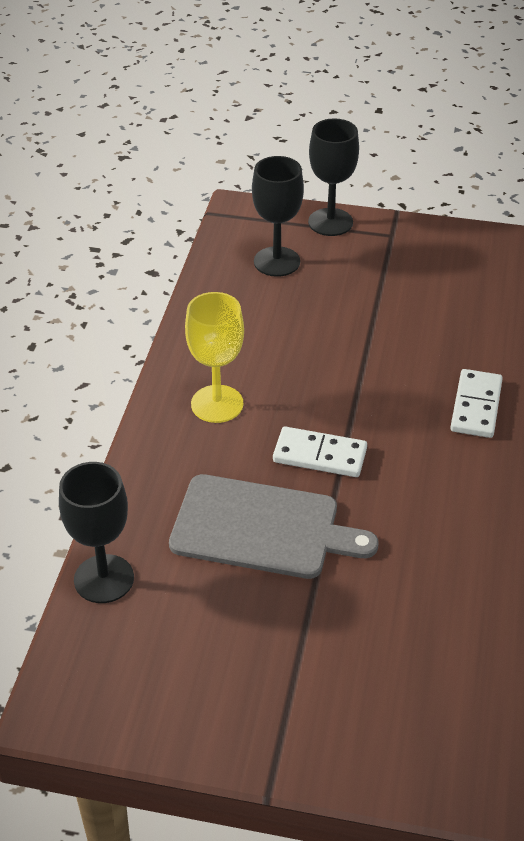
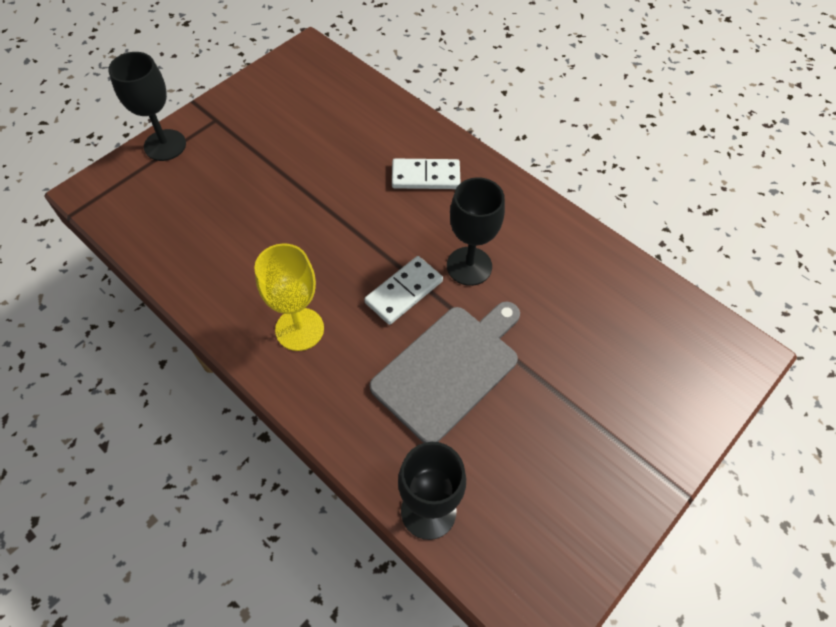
camera: 60 degrees left, 15 degrees up
black goblet [252,156,304,277] -> black goblet moved to [447,177,505,286]
white domino [450,369,503,438] -> white domino turned 45 degrees counterclockwise [392,159,461,189]

